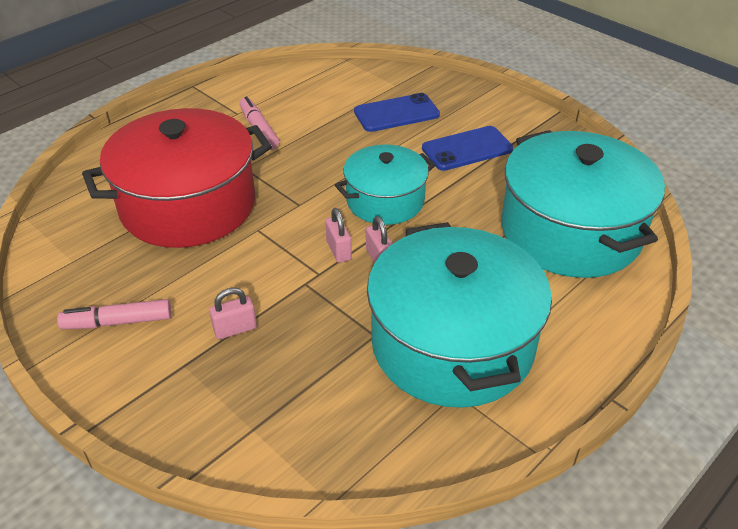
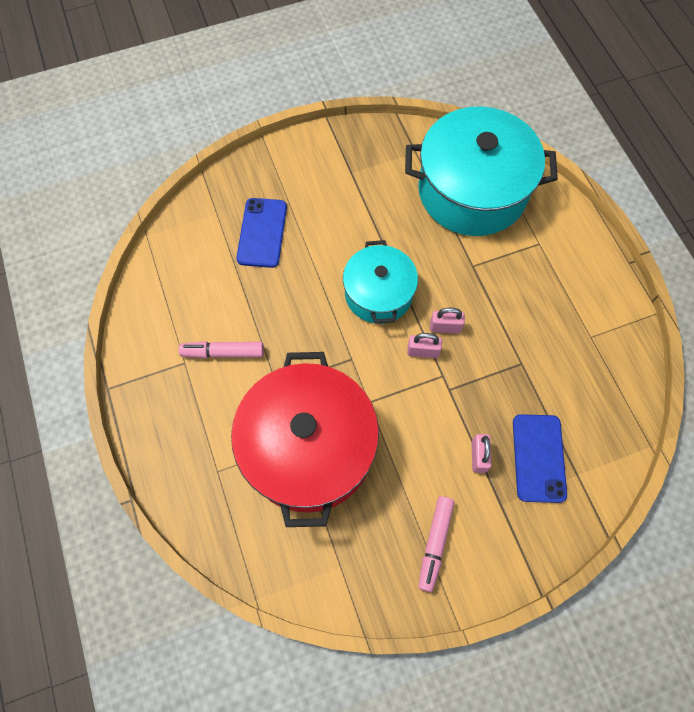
camera: 65 degrees left, 25 degrees up
turquoise pot [367,222,552,408] -> none
blue phone [422,126,513,171] -> blue phone moved to [513,414,567,503]

